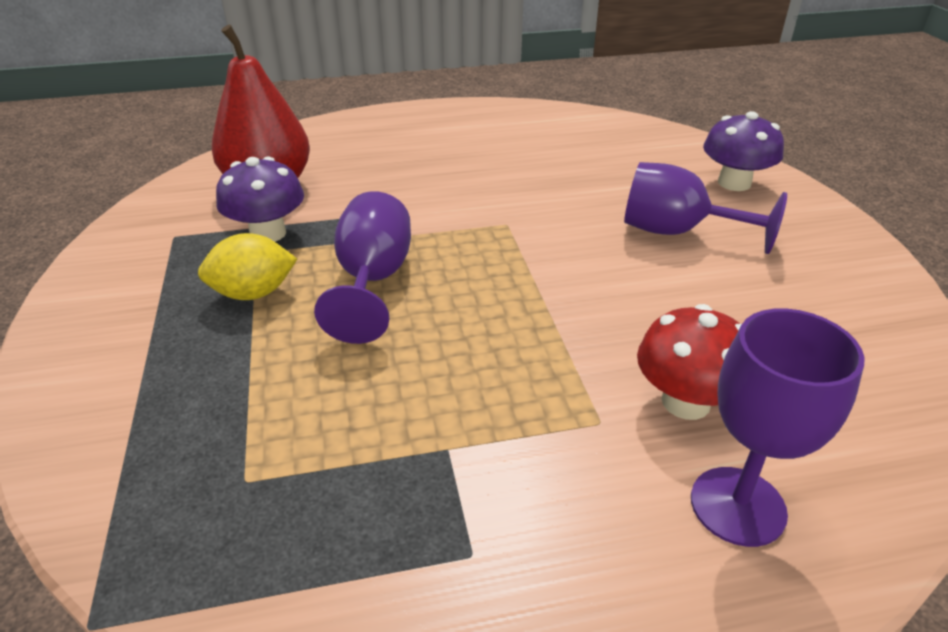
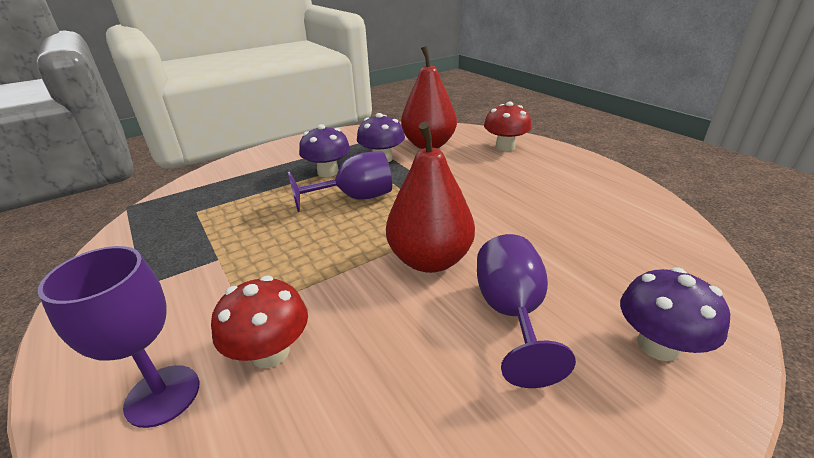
camera: 70 degrees right, 5 degrees down
yellow lemon [198,233,297,300] -> purple mushroom [299,124,350,177]
none -> red pear [386,121,475,273]
none -> red mushroom [484,102,532,151]

